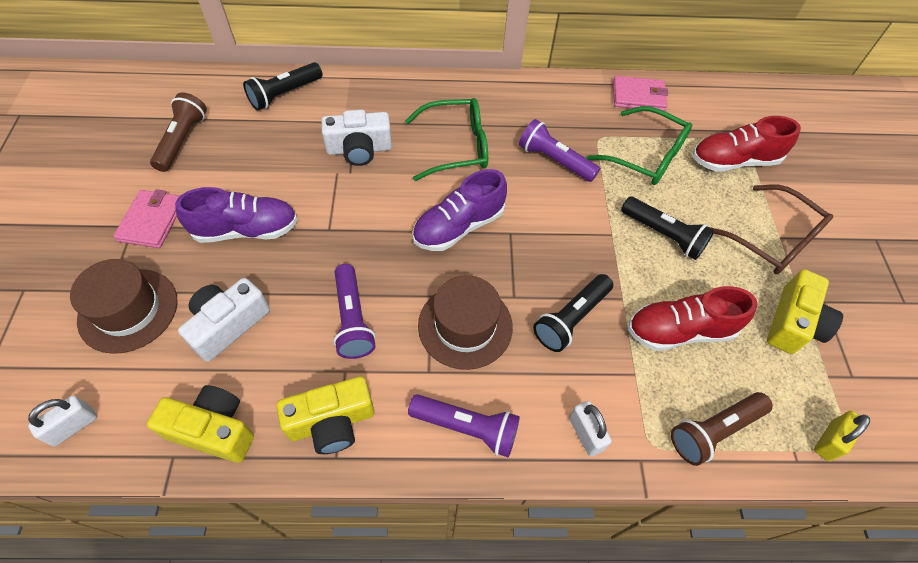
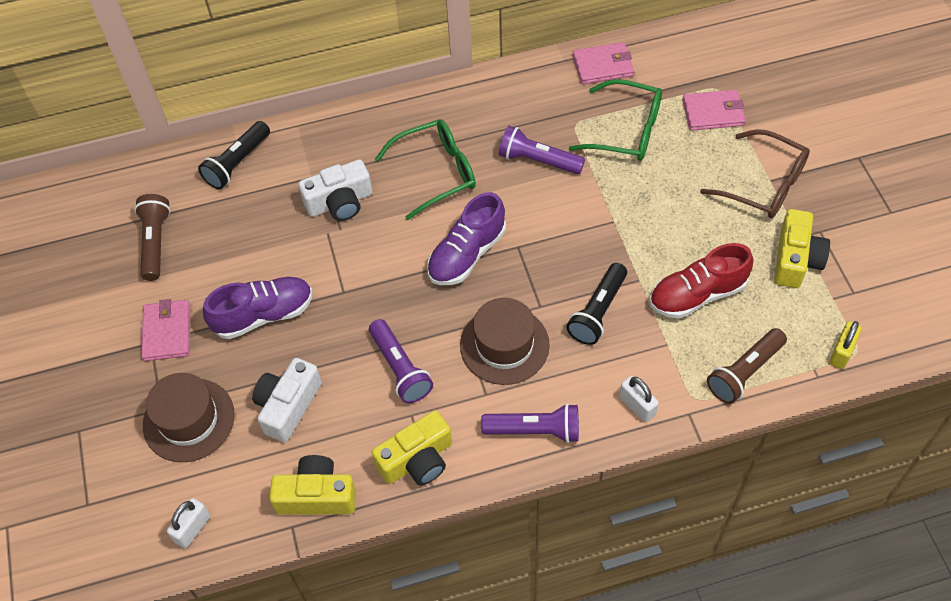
camera: 10 degrees left, 0 degrees up
black flashlight [621,197,715,260] -> none
red shoe [692,116,801,172] -> pink wallet [682,90,746,131]

